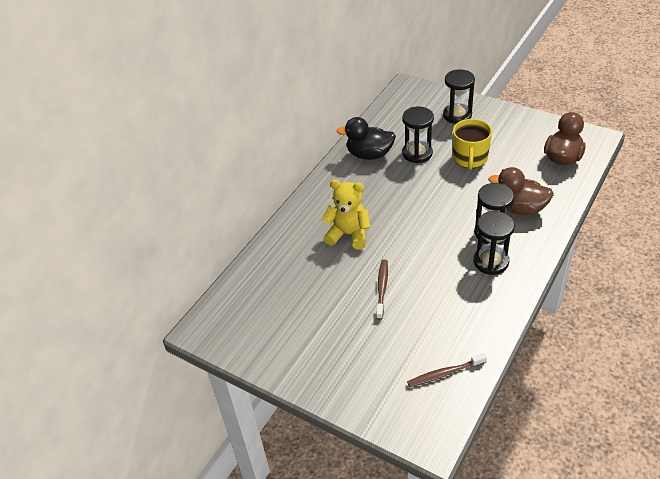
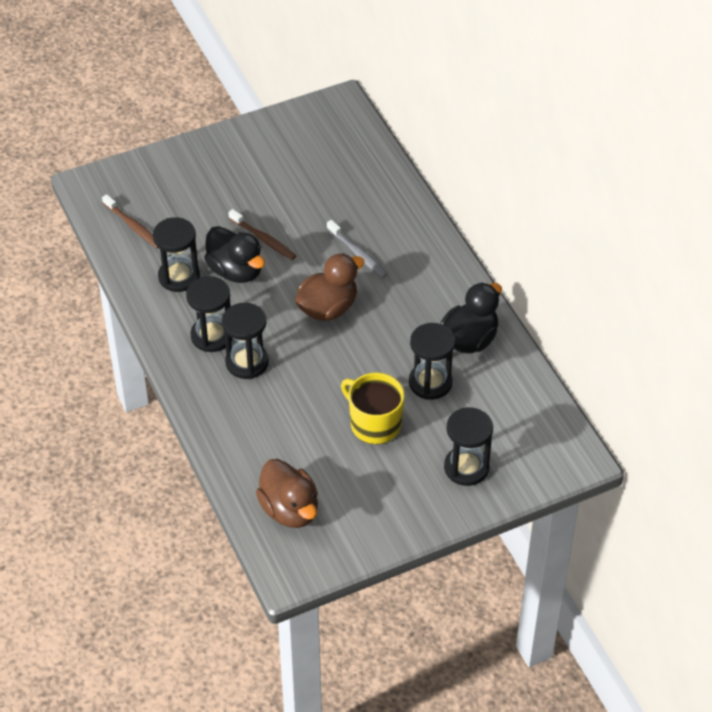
camera: 120 degrees right, 5 degrees up
yellow teddy bear [322,180,371,250] -> grey toothbrush [327,220,387,278]
brown toothbrush [407,353,487,387] -> brown toothbrush turned 120 degrees clockwise [102,194,158,249]
brown duck [488,167,554,215] -> brown duck moved to [295,253,365,321]
none -> black hourglass [153,217,200,292]
none -> black duck [204,226,265,283]

